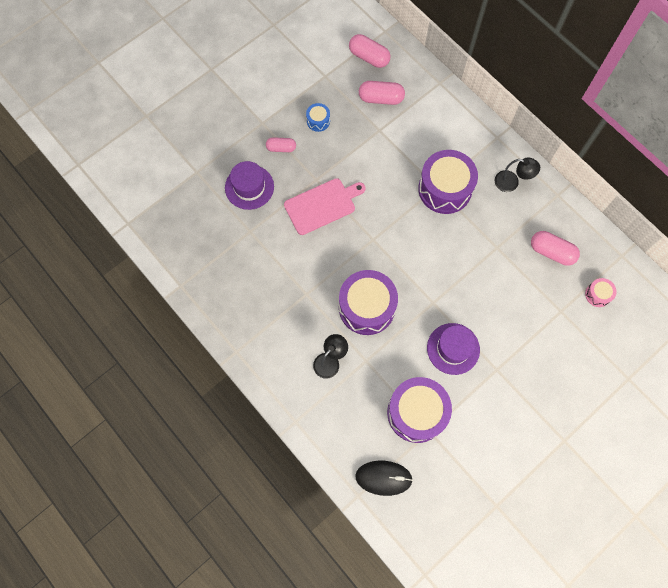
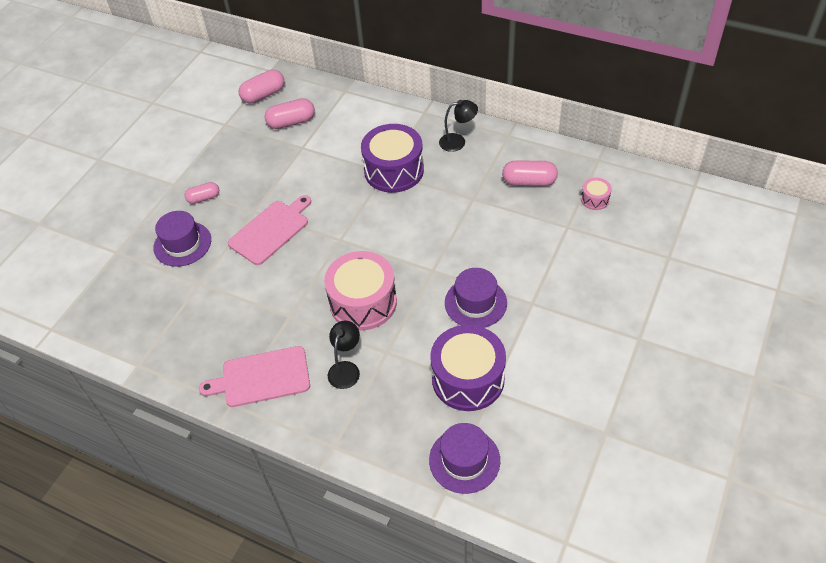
camera: 20 degrees left, 20 degrees down
blue drum [306,103,330,132] -> none
purple drum [339,270,398,335] -> pink drum [324,251,397,330]
pink capsule [349,34,391,68] -> pink capsule turned 45 degrees counterclockwise [239,69,284,104]
black mouse [355,461,413,496] -> purple hat [429,423,500,494]
none -> pink cutting board [199,346,310,407]

